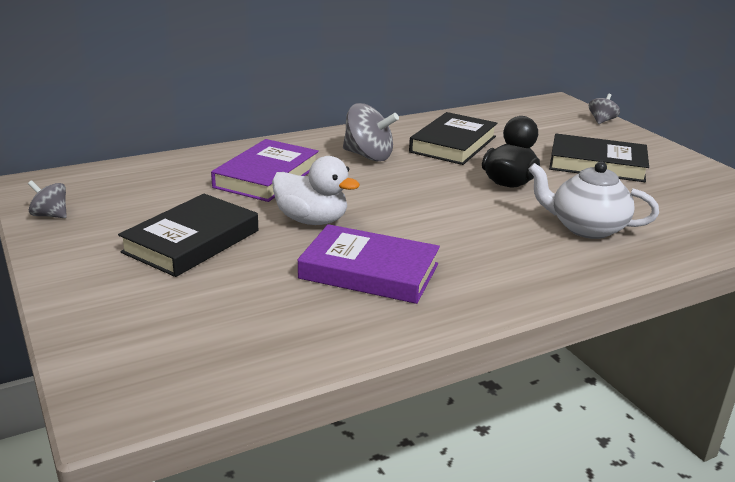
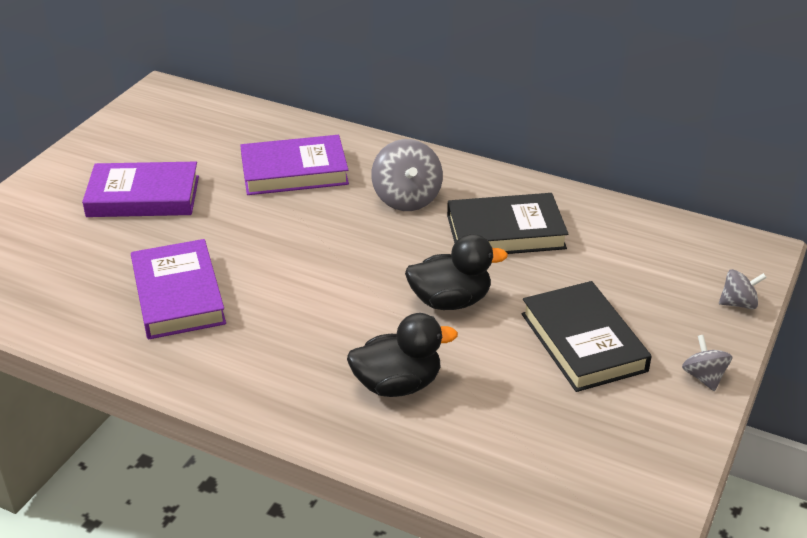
camera: 55 degrees right, 10 degrees up
grey spinning top [28,180,67,218] -> grey spinning top moved to [682,335,732,391]
black book [118,194,258,277] -> purple book [82,162,199,217]
white duck [272,156,360,225] -> none
white teapot [528,161,659,239] -> black duck [347,313,458,397]

